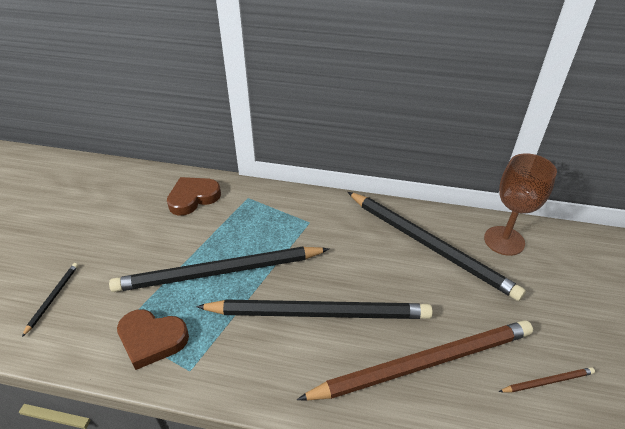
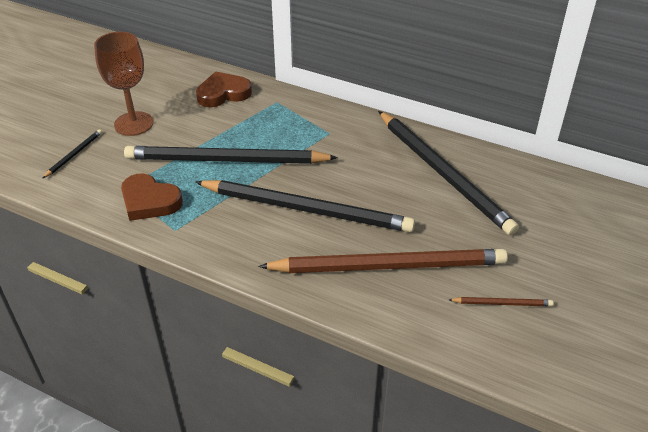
camera: 15 degrees right, 0 degrees up
brown goblet [484,154,557,256] -> brown goblet moved to [94,32,153,136]

